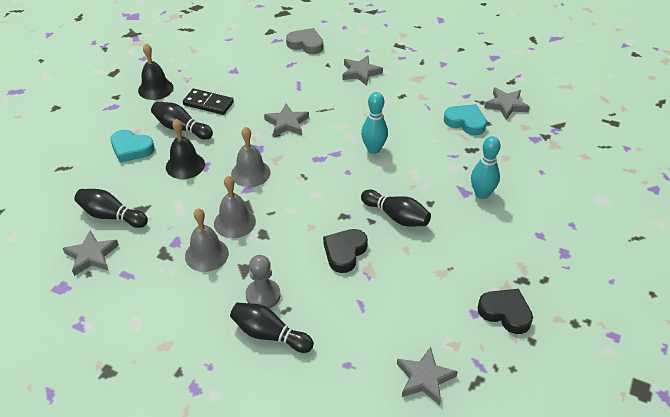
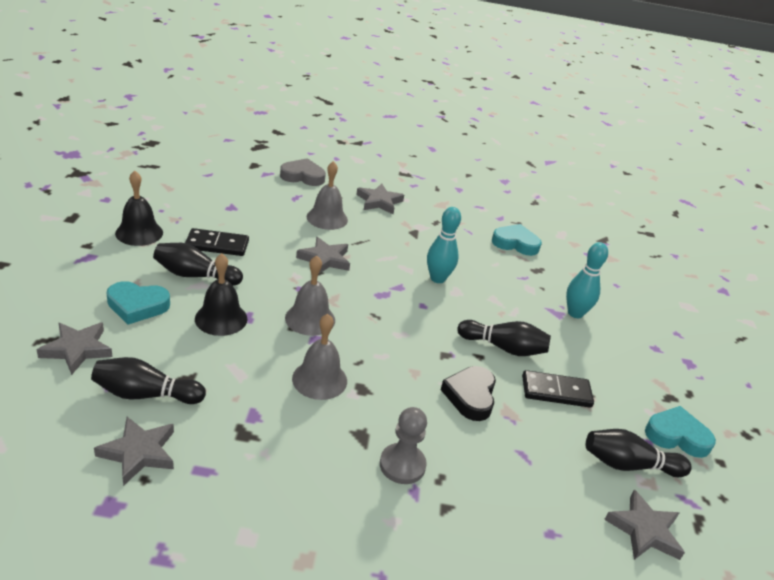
camera: 25 degrees left, 10 degrees down
grey bell [185,208,229,272] -> grey bell moved to [307,161,348,230]
black bowling pin [230,303,314,353] -> black bowling pin moved to [586,429,692,477]
black heart [477,289,533,334] -> turquoise heart [645,406,716,458]
grey star [484,87,530,120] -> grey star moved to [37,322,113,375]
none -> black domino [522,370,594,408]

